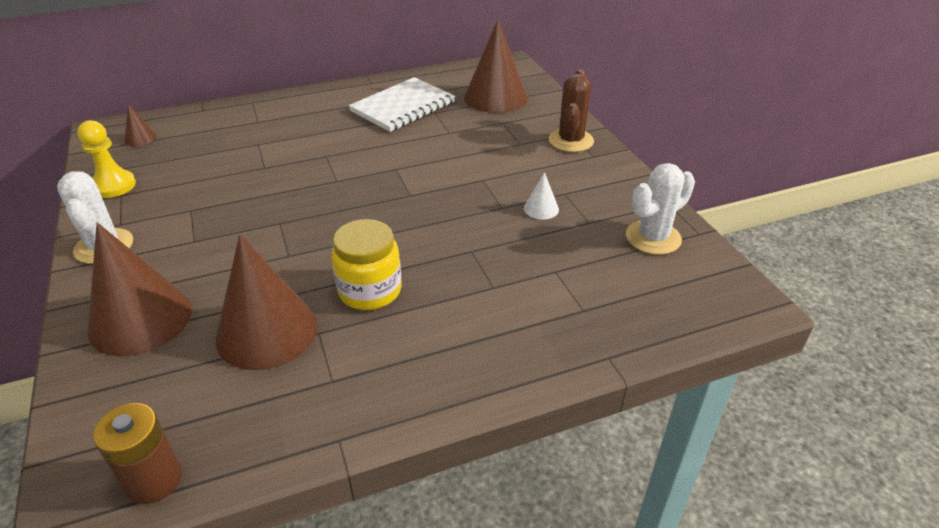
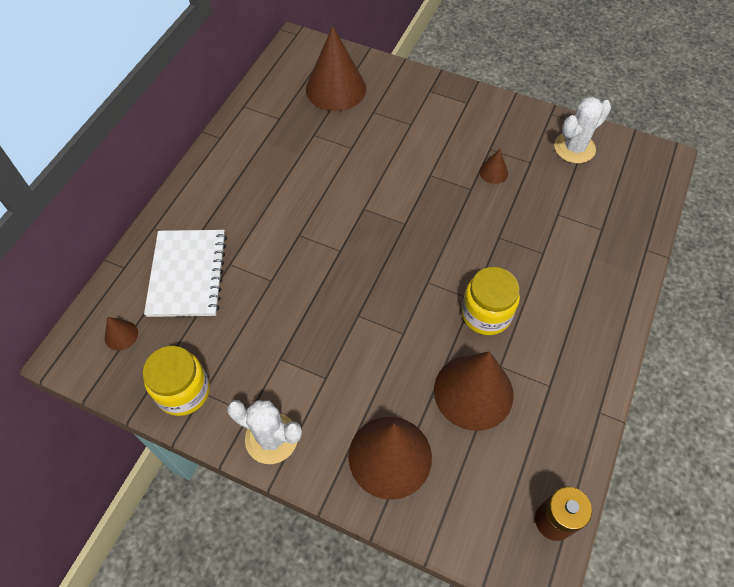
camera: 45 degrees left, 20 degrees up
yellow pawn [77,120,136,198] -> yellow jar [143,346,210,416]
white notebook [349,77,455,132] -> white notebook moved to [144,230,227,317]
white cone [524,172,559,220] -> brown cone [480,149,508,184]
brown cactus [549,69,594,152] -> none
white cactus [626,163,695,255] -> white cactus turned 45 degrees clockwise [554,97,611,163]

